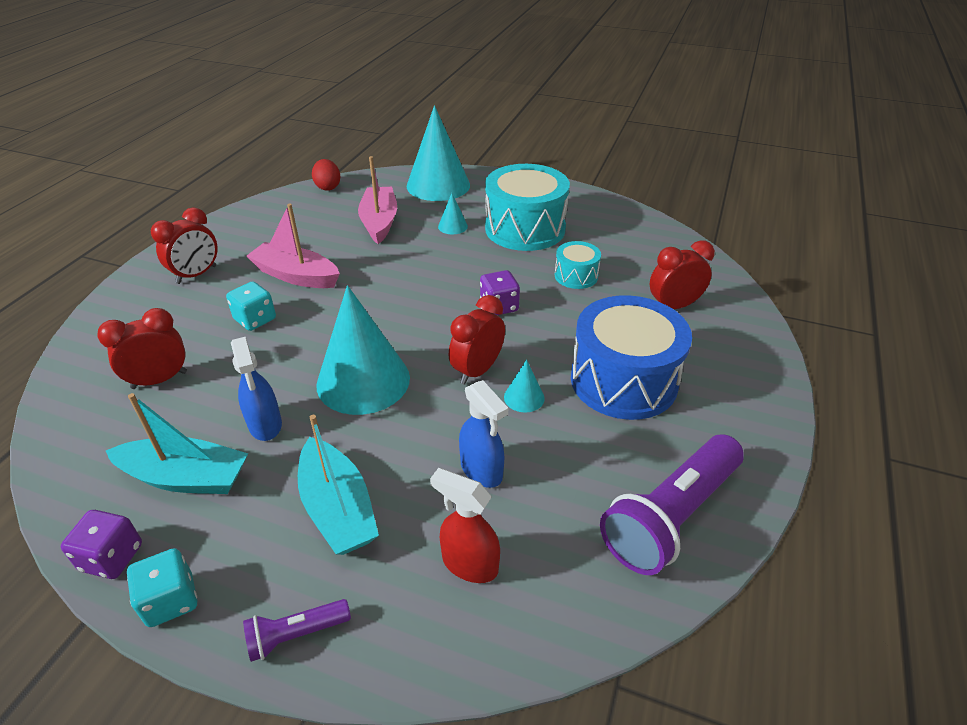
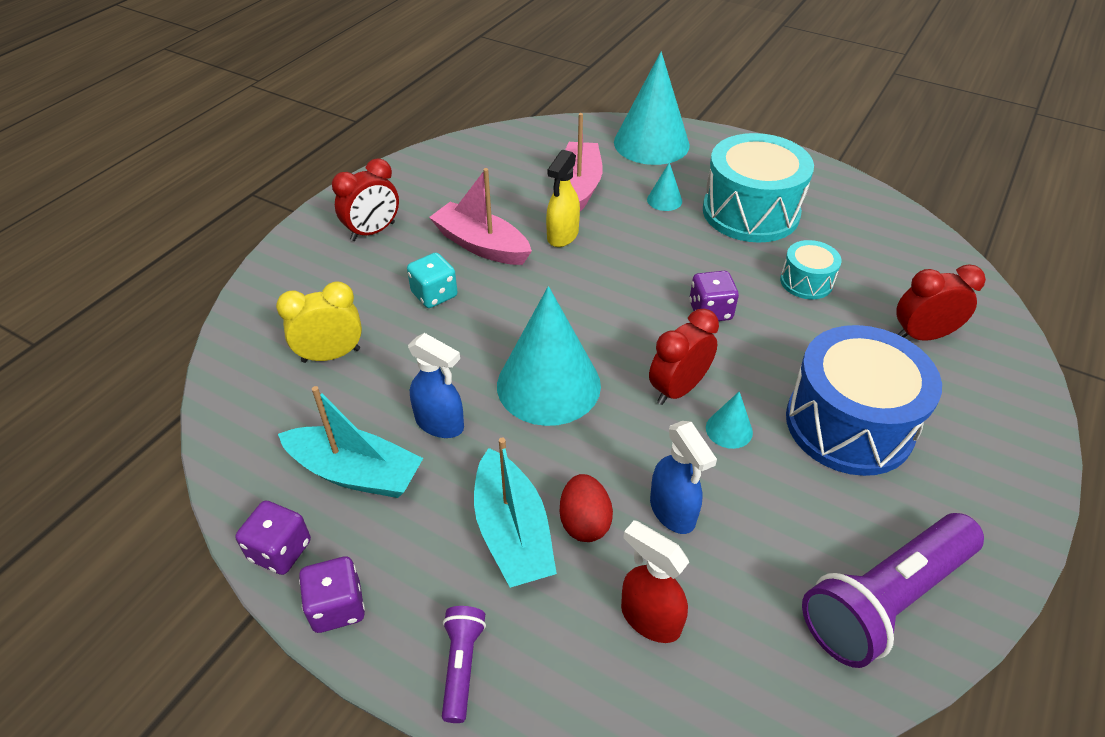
camera: 10 degrees right, 5 degrees up
red clock [97,308,187,389] -> yellow clock [276,281,362,363]
turquoise dice [127,548,197,627] -> purple dice [299,556,365,633]
blue spray bottle [231,337,282,441] -> blue spray bottle turned 45 degrees counterclockwise [408,333,464,438]
purple flashlight [243,599,351,662] -> purple flashlight turned 105 degrees clockwise [442,606,486,723]
red egg [312,159,341,191] -> red egg moved to [560,474,613,542]
none -> yellow spray bottle [546,150,580,247]

